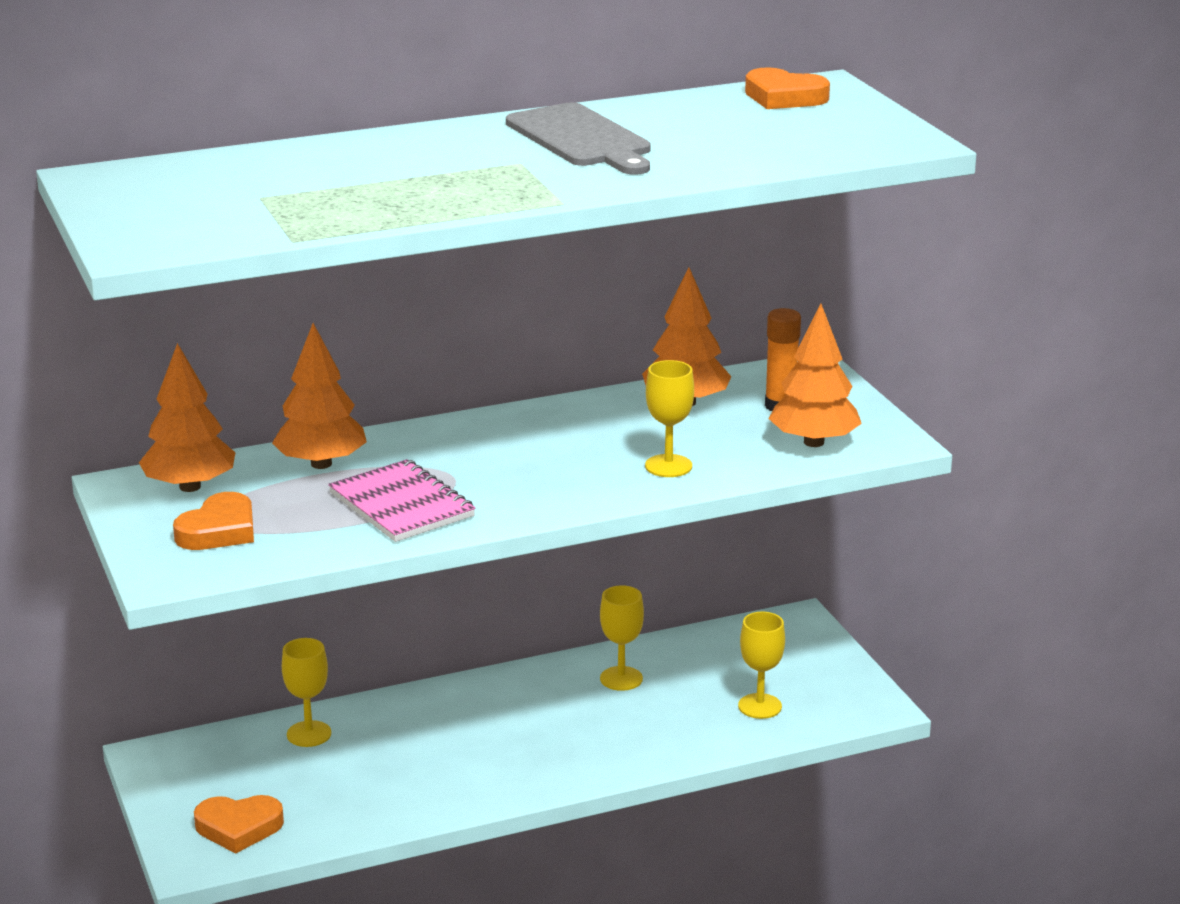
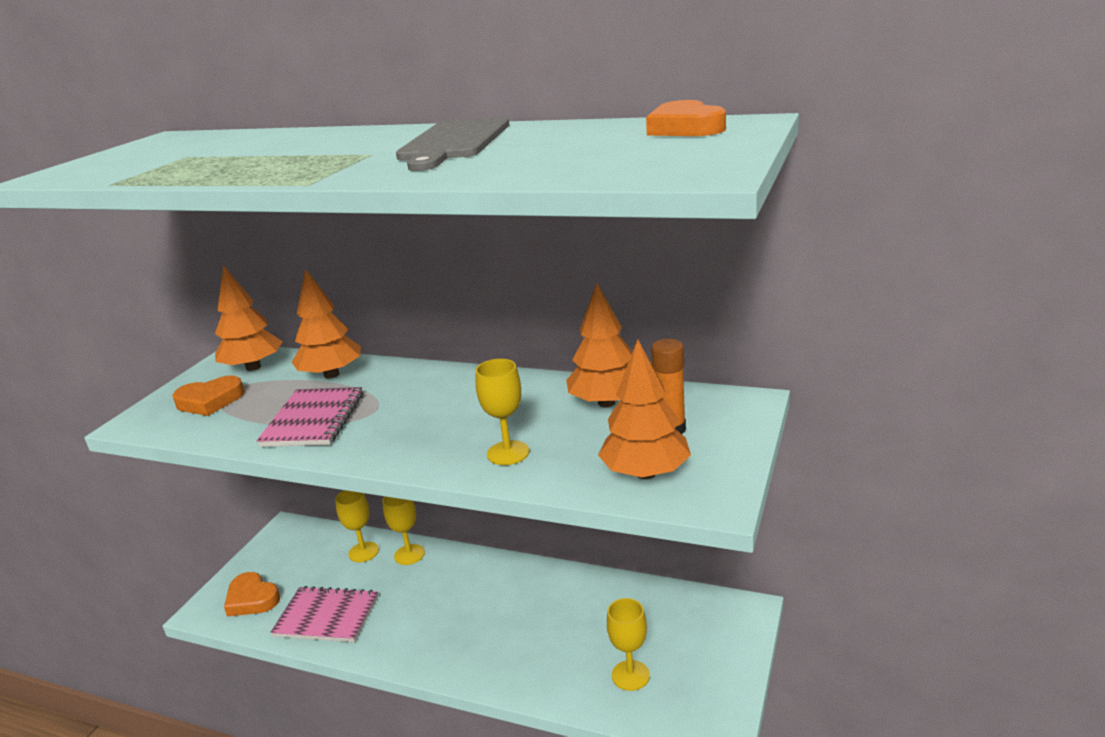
camera: 45 degrees right, 0 degrees up
yellow goblet [600,585,644,691] -> yellow goblet moved to [382,497,425,565]
none -> pink notebook [270,586,378,642]

